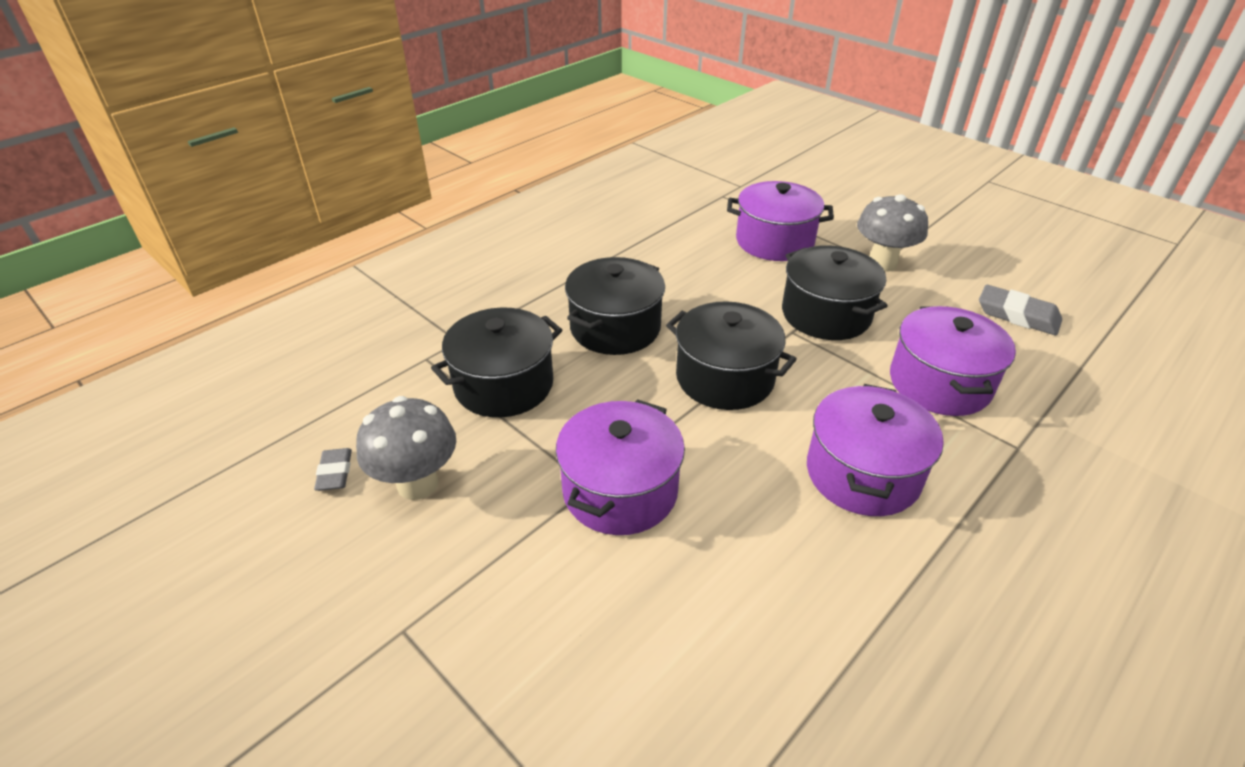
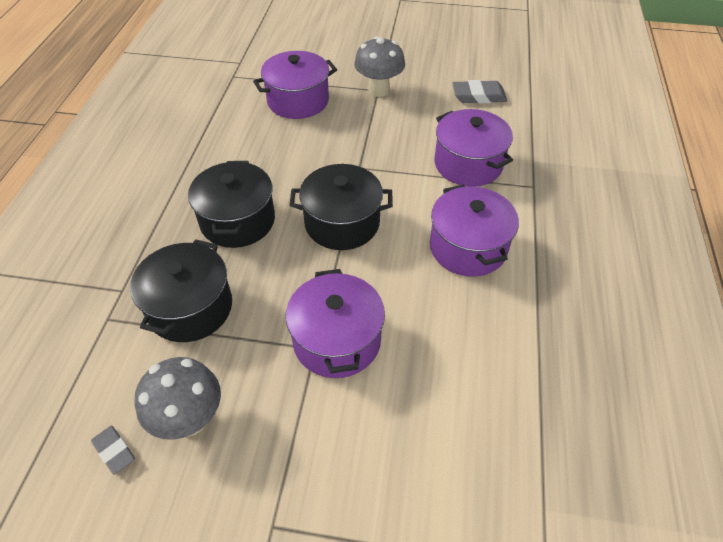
camera: 35 degrees left, 10 degrees up
black pot [782,245,887,340] -> none

